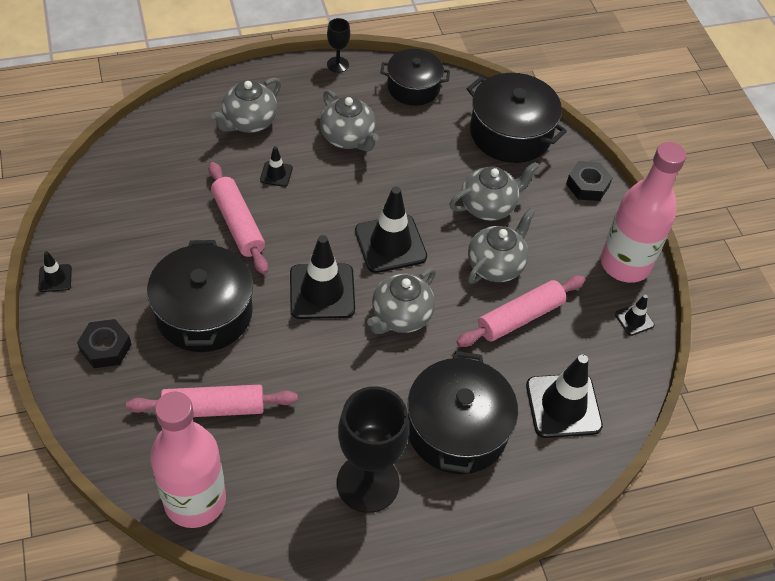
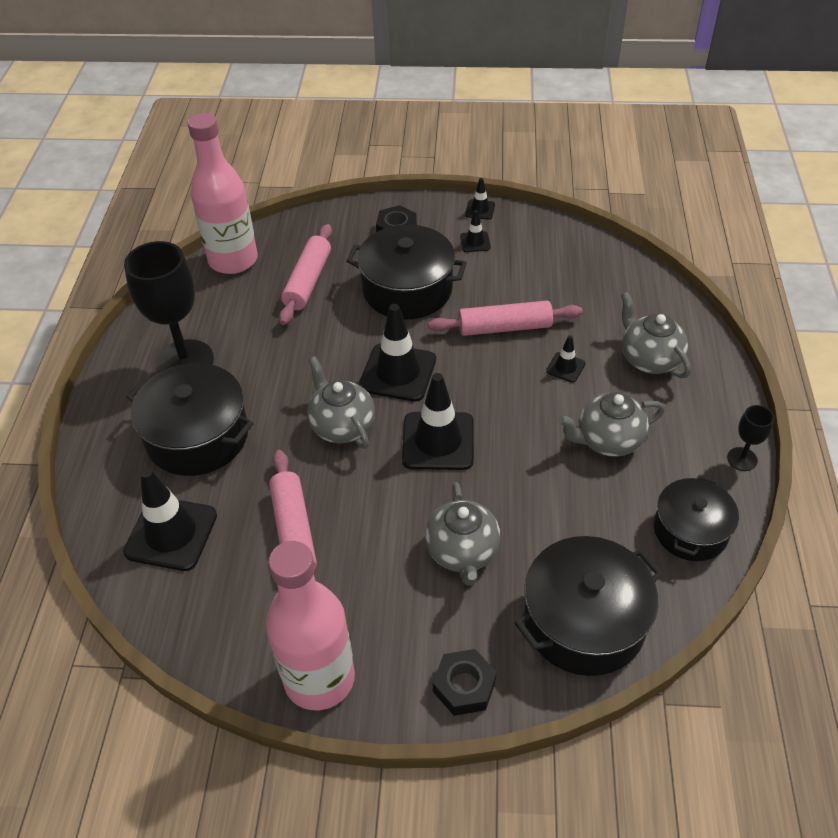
camera: 115 degrees right, 5 degrees down
grey teapot [468,208,535,284] -> none
black traffic cone [615,295,654,336] -> black traffic cone moved to [460,210,491,252]

